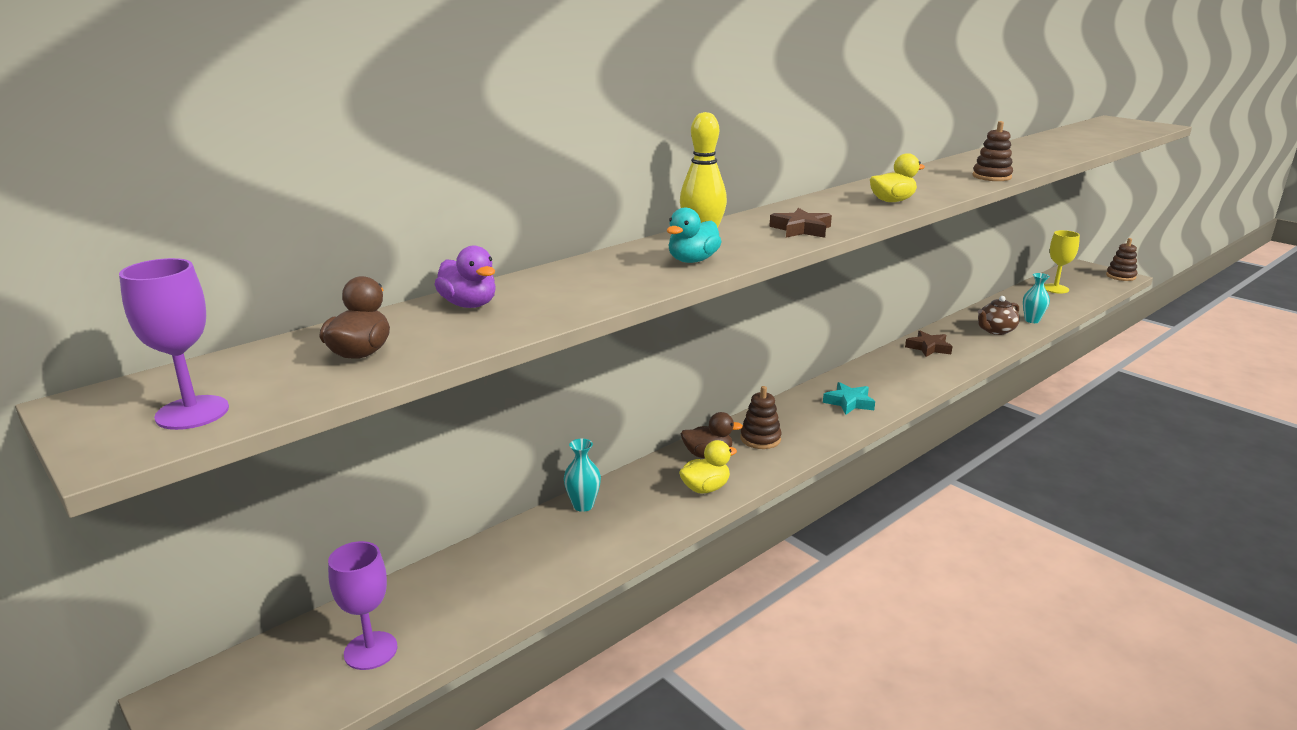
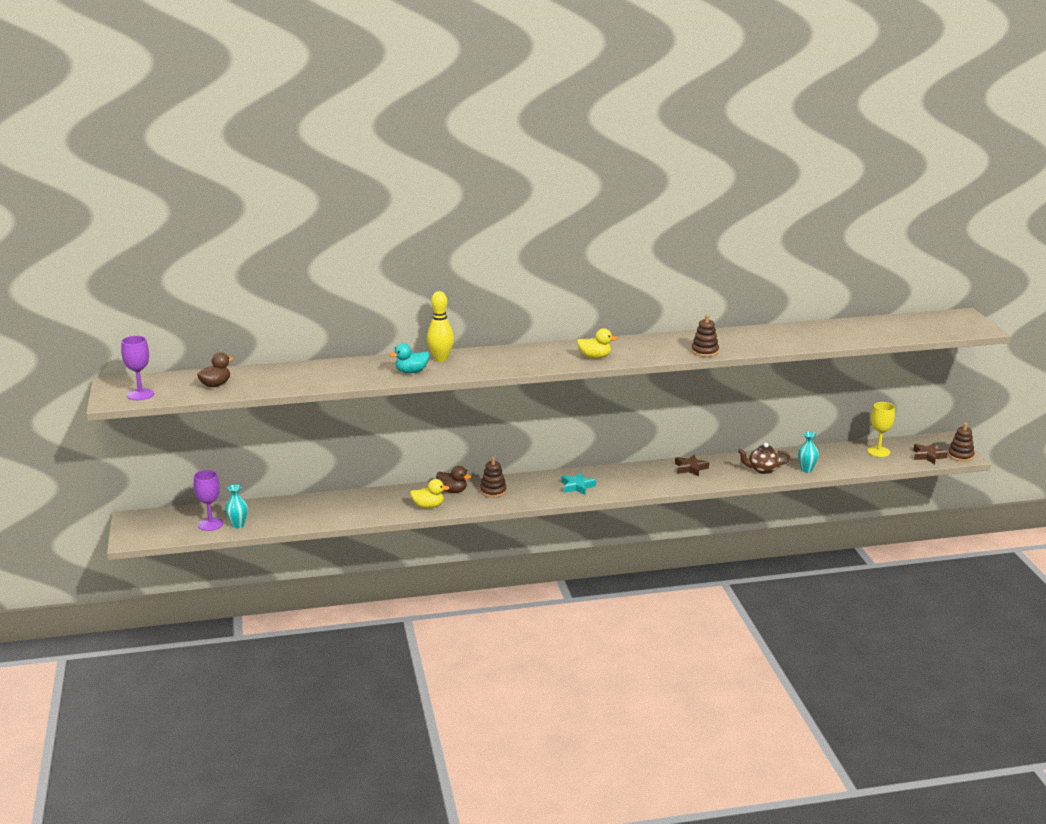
camera: 30 degrees right, 0 degrees up
purple duck [435,245,496,308] -> none
turquoise vase [564,439,601,512] -> turquoise vase moved to [225,484,248,528]
brown star [769,208,832,238] -> brown star moved to [913,443,948,464]

